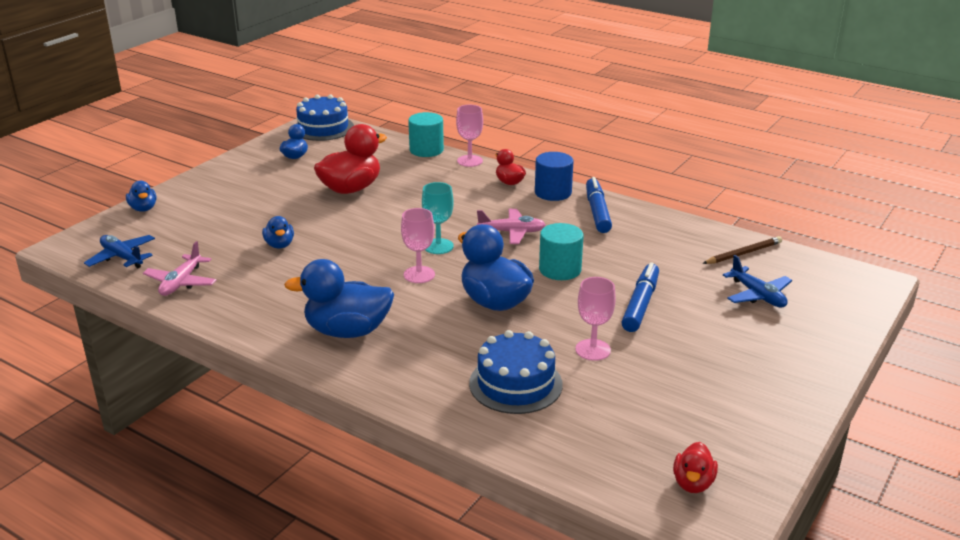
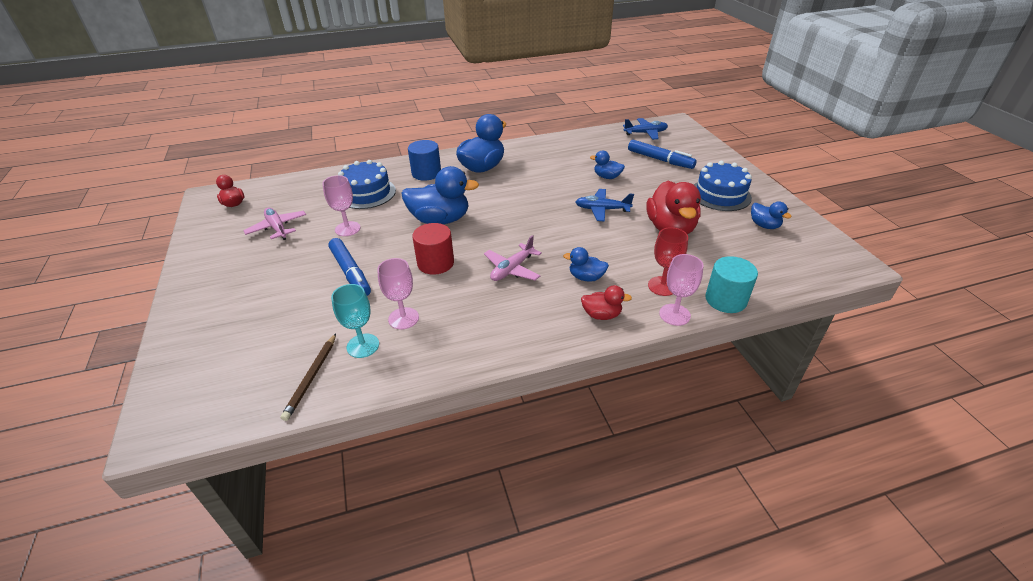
camera: 130 degrees right, 10 degrees up
blue duck [126,181,156,212] -> blue duck moved to [563,247,609,282]
pink plane [143,241,217,296] -> pink plane moved to [243,208,306,240]
blue cake [296,94,354,141] -> blue cake moved to [694,161,752,211]
pink goblet [401,208,435,283] -> pink goblet moved to [377,258,419,329]
turquoise goblet [422,182,454,254] -> turquoise goblet moved to [331,284,379,358]
blue cylinder [535,152,574,201] -> blue cylinder moved to [408,140,441,181]
turquoise cylinder [539,223,584,280] -> red cylinder [412,223,454,275]
blue marker [586,177,612,233] -> blue marker moved to [628,140,697,169]
blue plane [723,255,792,307] -> blue plane moved to [576,189,634,222]
none -> red goblet [648,227,688,296]

